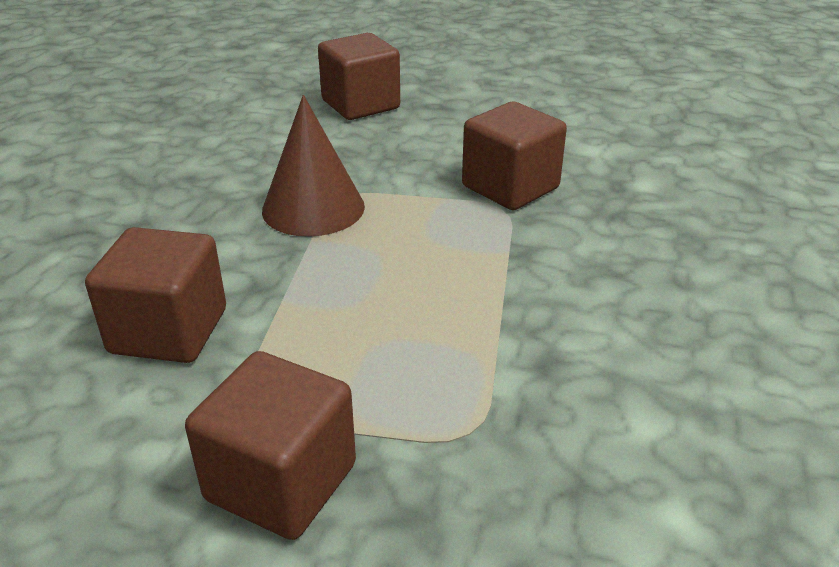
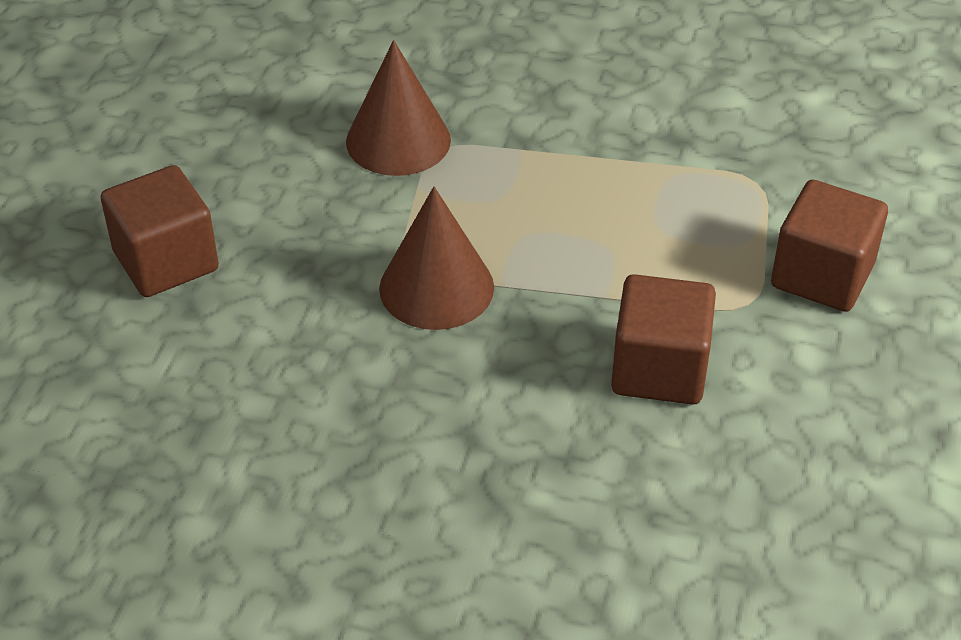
camera: 90 degrees left, 10 degrees up
brown cube [462,102,567,210] -> brown cone [346,40,451,176]

